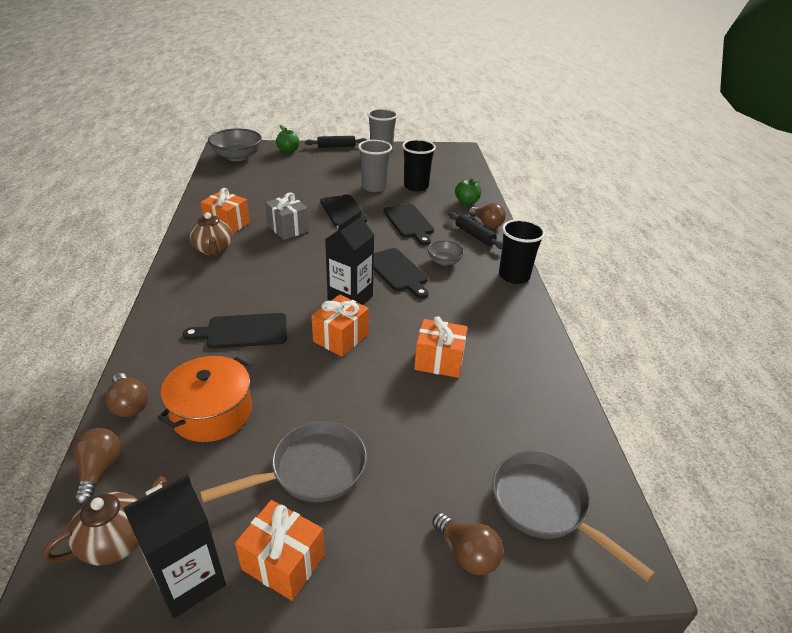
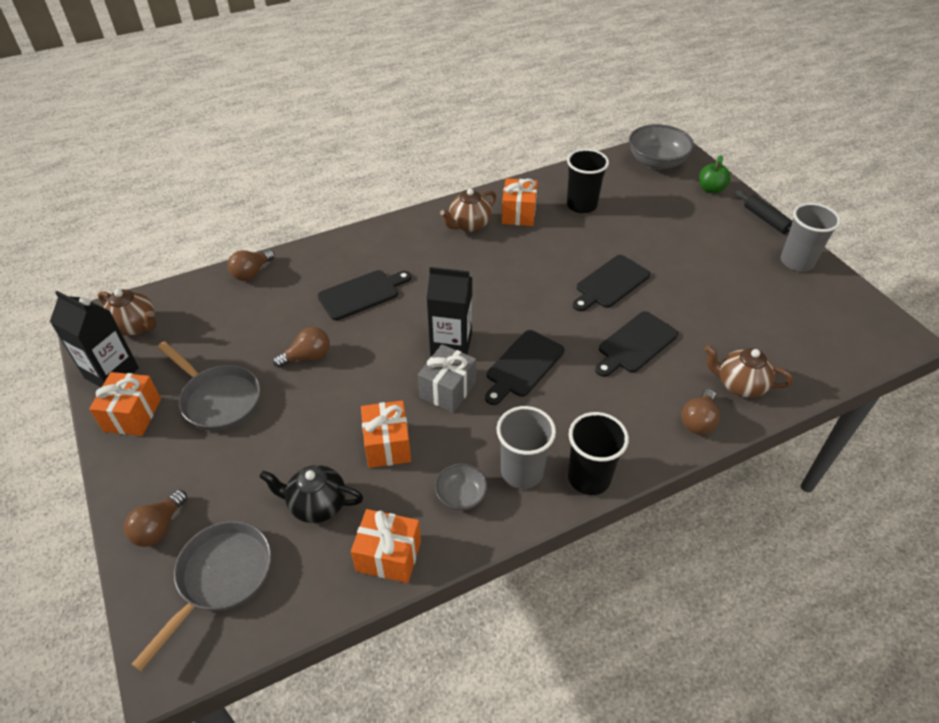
camera: 70 degrees right, 10 degrees up
brown light bulb [73,428,121,505] -> brown light bulb moved to [273,327,330,368]
orange pot [158,356,252,442] -> none
black cutting board [183,313,287,349] -> black cutting board turned 90 degrees clockwise [318,270,411,320]
grey gift [265,193,309,240] -> grey gift moved to [418,344,476,413]
orange gift [311,294,369,357] -> orange gift moved to [351,509,421,583]
grey cup [358,140,392,192] -> grey cup moved to [497,406,556,489]
black cup [402,139,436,191] -> black cup moved to [567,149,609,213]
grey bowl [428,241,464,266] -> grey bowl moved to [435,464,487,510]
black rolling pin [448,212,503,249] -> none
green apple [455,178,481,205] -> brown teapot [704,345,793,398]
none -> black teapot [259,465,363,523]

